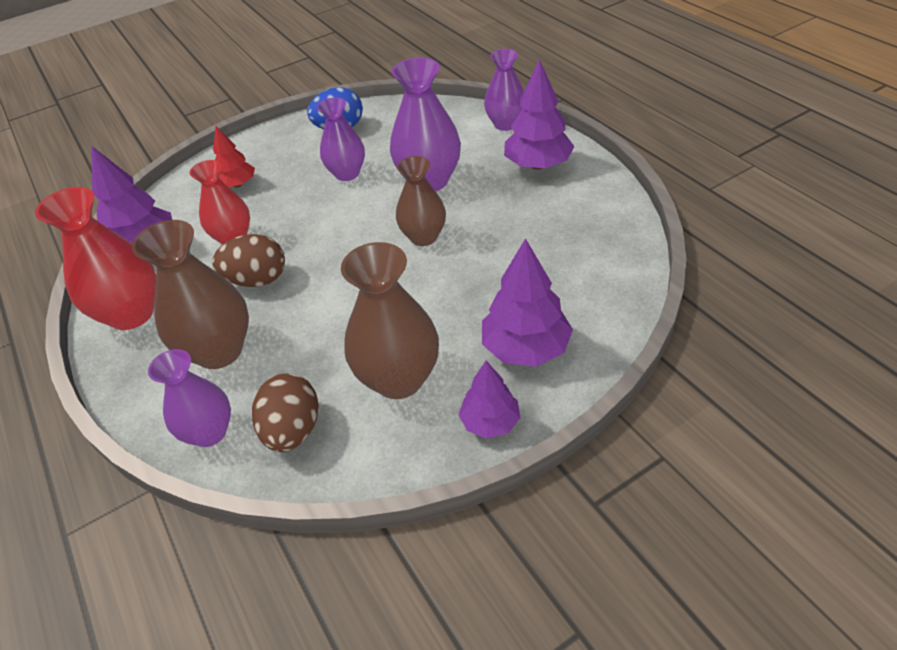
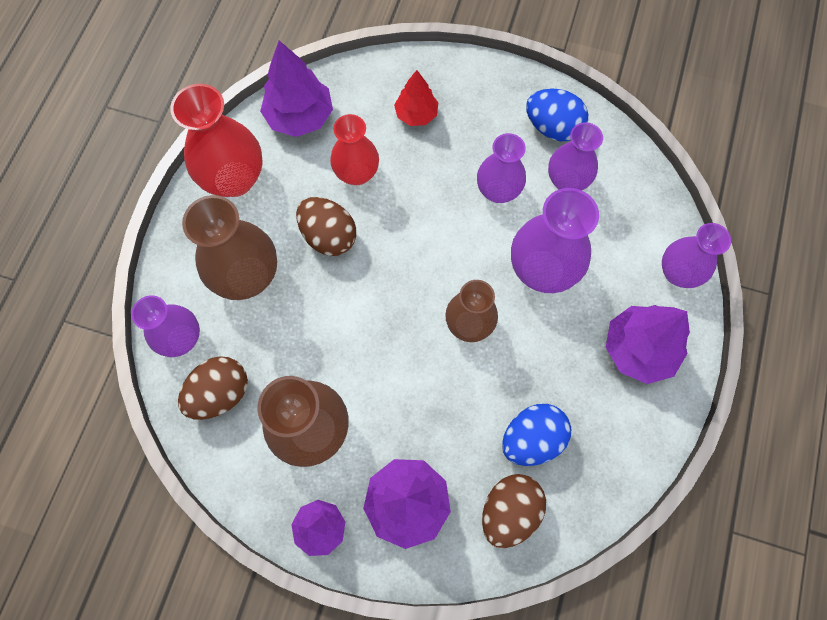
camera: 45 degrees right, 25 degrees up
none -> brown egg [482,474,546,548]
none -> blue egg [502,404,571,466]
none -> purple vase [548,122,603,190]

